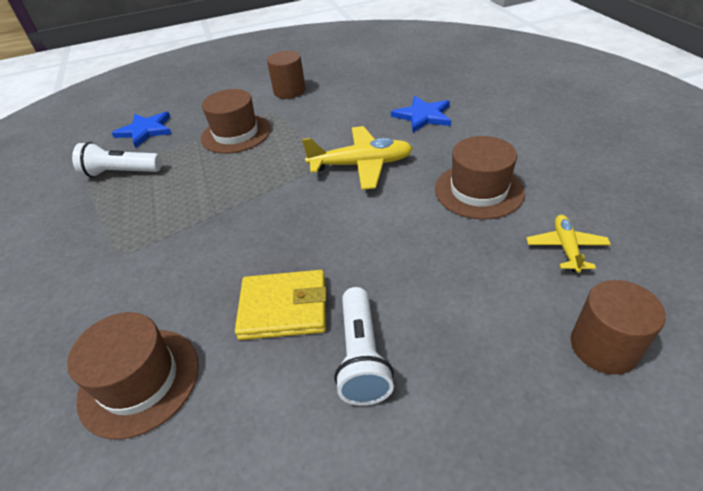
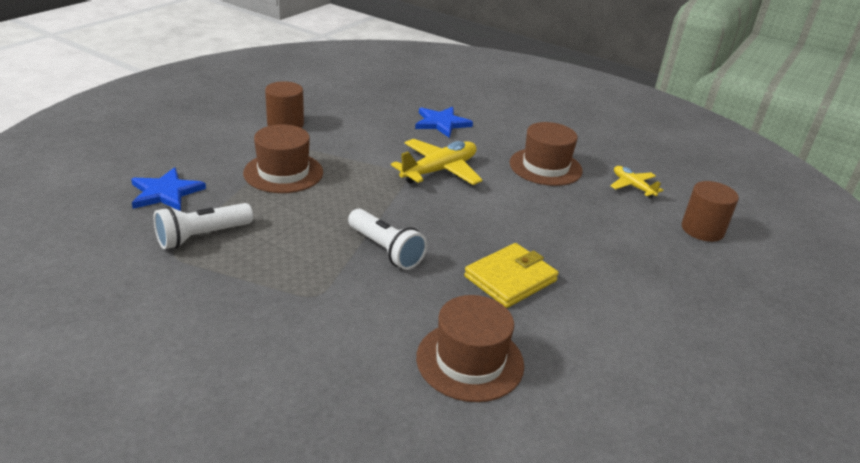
camera: 45 degrees left, 10 degrees down
white flashlight [334,287,394,406] -> white flashlight moved to [348,209,427,270]

